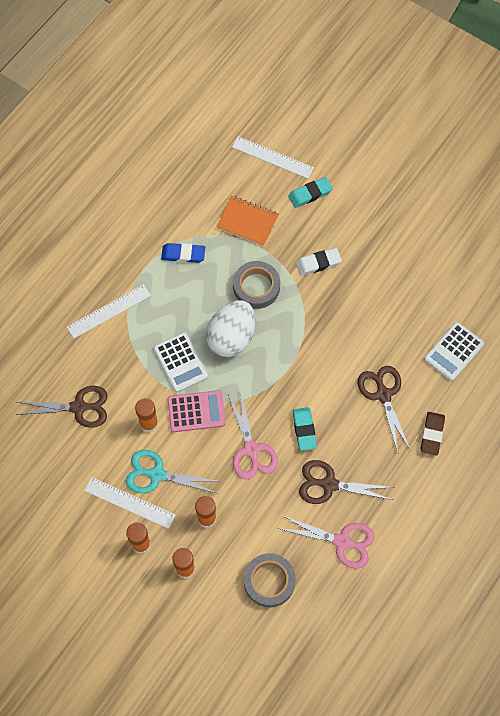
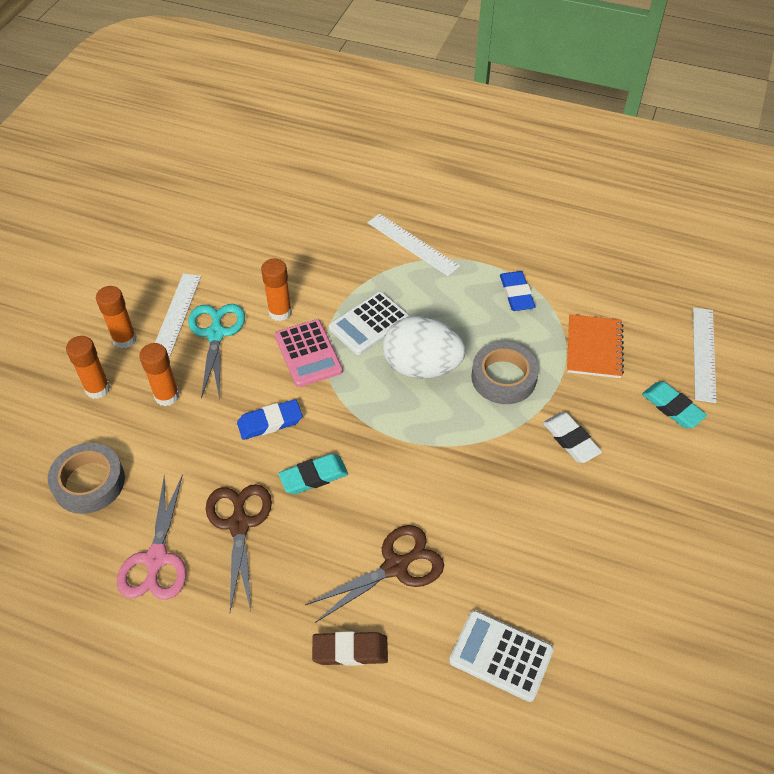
camera: 75 degrees right, 15 degrees down
brown scissors [15,386,107,428] -> none
pink scissors [228,391,278,479] -> blue eraser [237,399,303,440]

